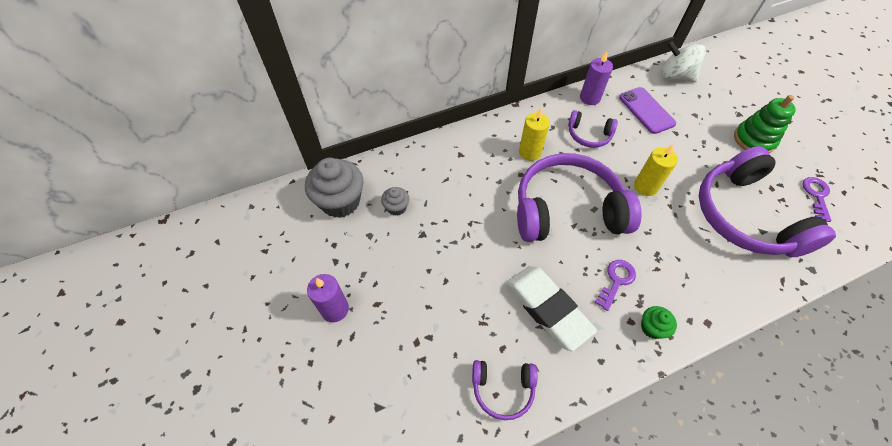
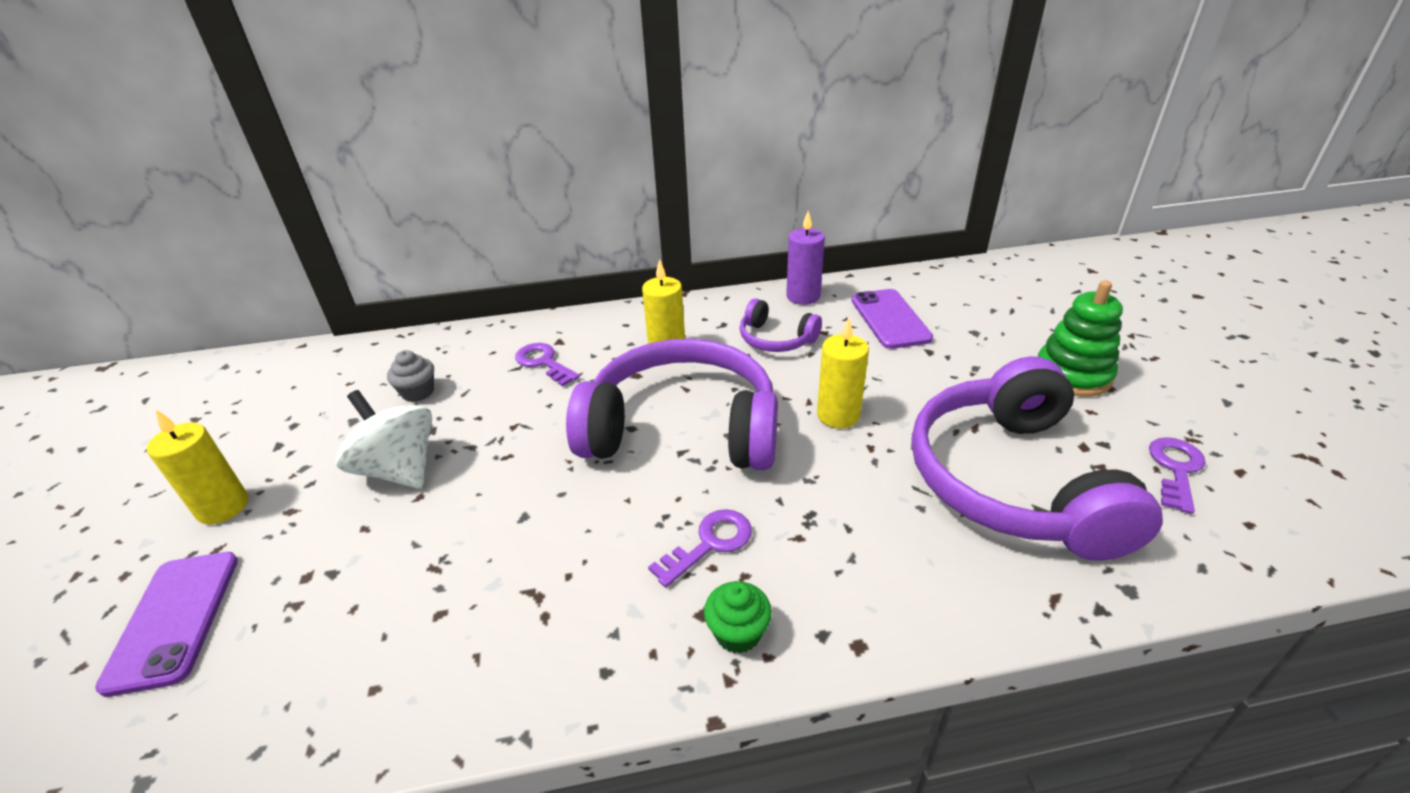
camera: 15 degrees right, 20 degrees down
grey cupcake [305,158,364,218] -> none
purple candle [307,274,349,322] -> yellow candle [147,409,248,525]
purple headphones [472,360,537,420] -> none
white eraser [506,266,597,351] -> none
white spinning top [661,40,706,82] -> white spinning top moved to [336,390,432,489]
none -> purple phone [95,552,238,697]
none -> purple key [515,343,580,386]

